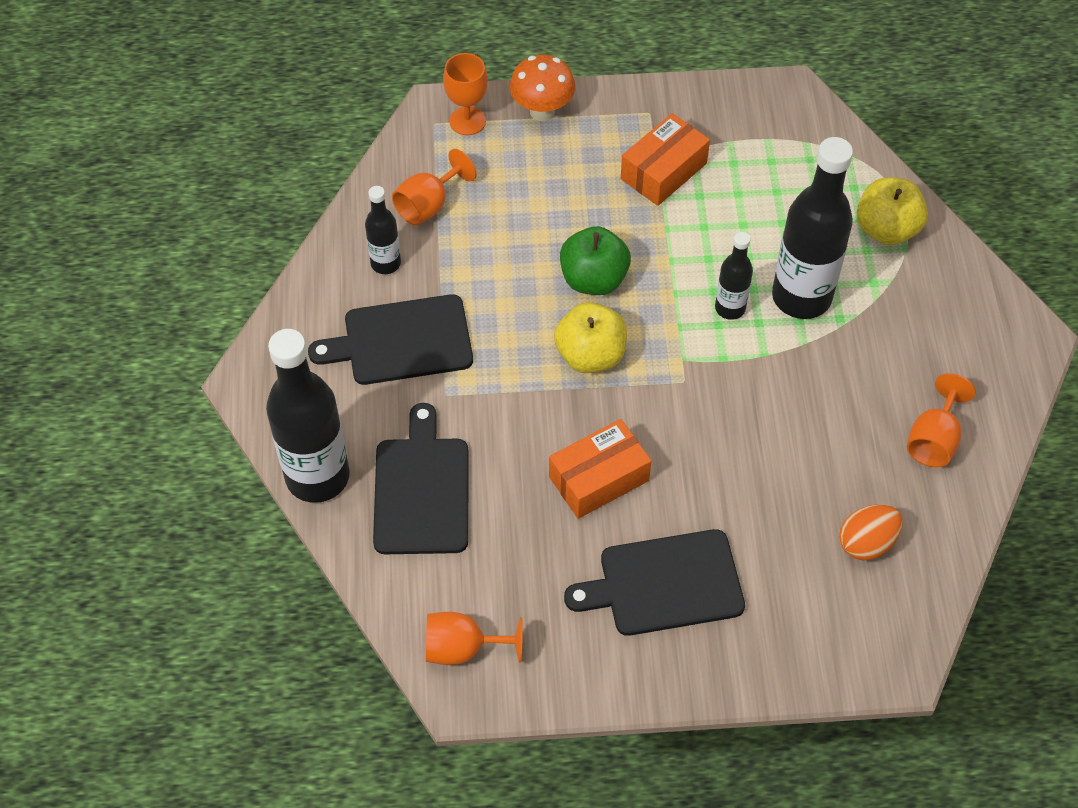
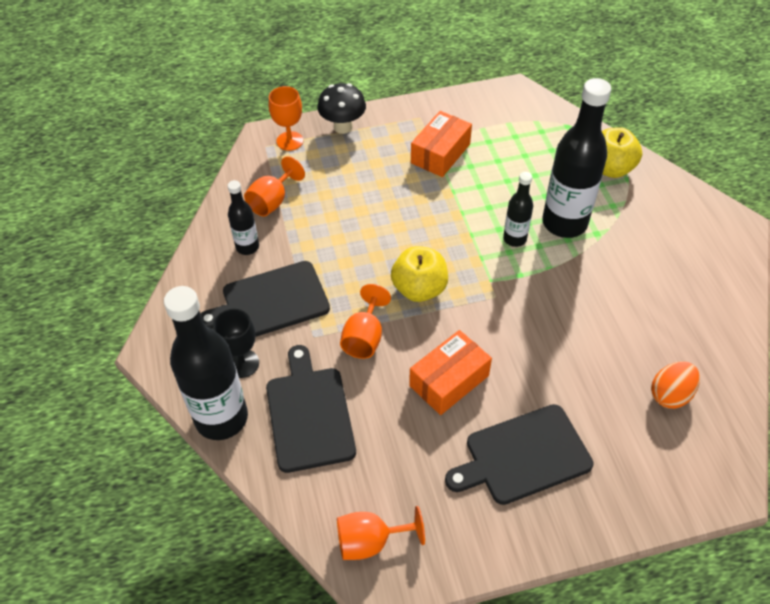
camera: 10 degrees left, 5 degrees down
orange mushroom [510,55,575,121] -> black mushroom [317,83,366,134]
green apple [560,226,631,295] -> none
orange goblet [907,373,976,467] -> orange goblet moved to [340,284,391,359]
none -> black goblet [213,309,259,378]

